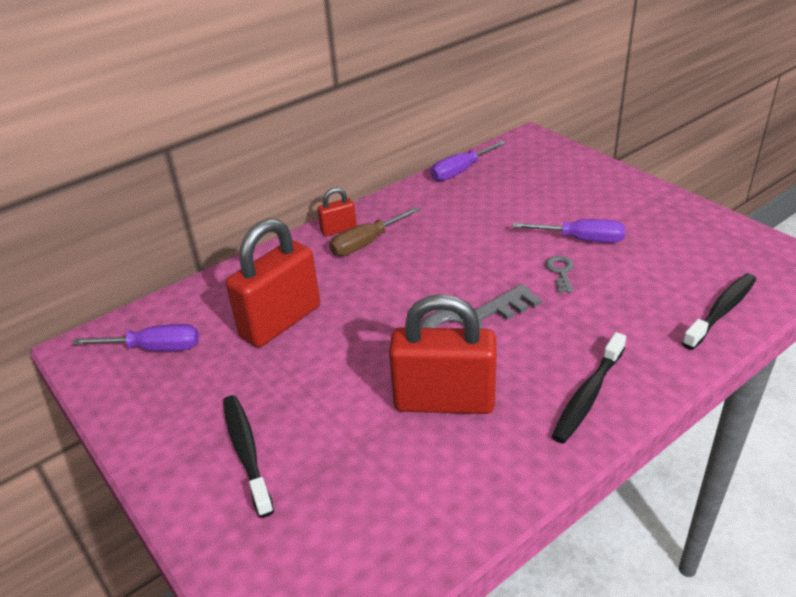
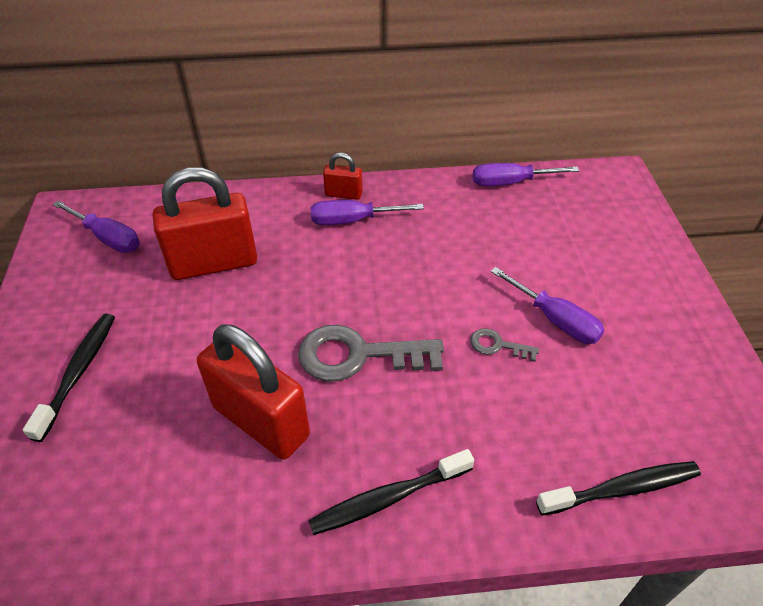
camera: 30 degrees right, 10 degrees up
brown screwdriver [329,207,420,256] -> purple screwdriver [311,200,424,225]
grey key [545,256,574,293] -> grey key turned 105 degrees counterclockwise [470,328,539,362]

